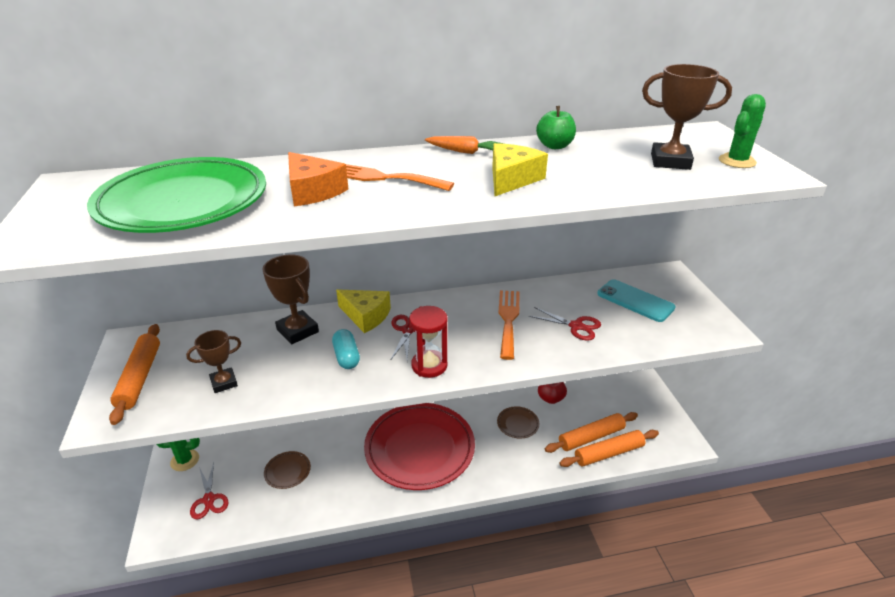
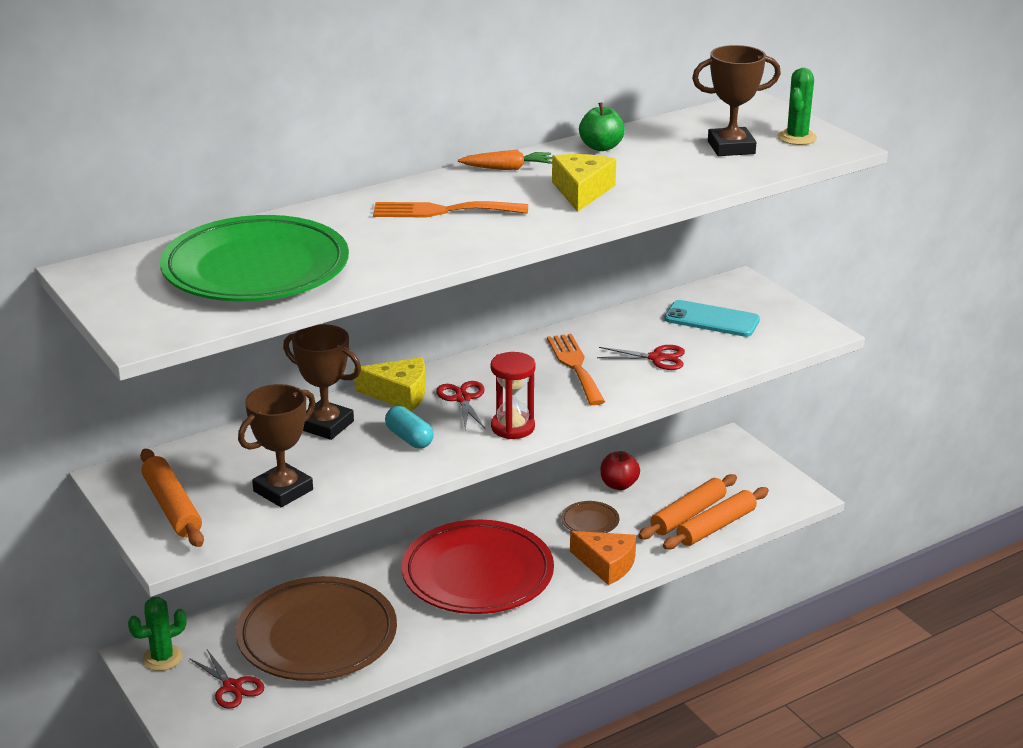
camera: 20 degrees left, 5 degrees down
brown trophy [186,330,241,393] -> brown trophy [238,384,316,507], size x1.53
brown plate [264,451,311,489] -> brown plate [236,576,397,681], size x2.50
orange cheese [288,152,348,206] -> orange cheese moved to [570,531,636,585]

